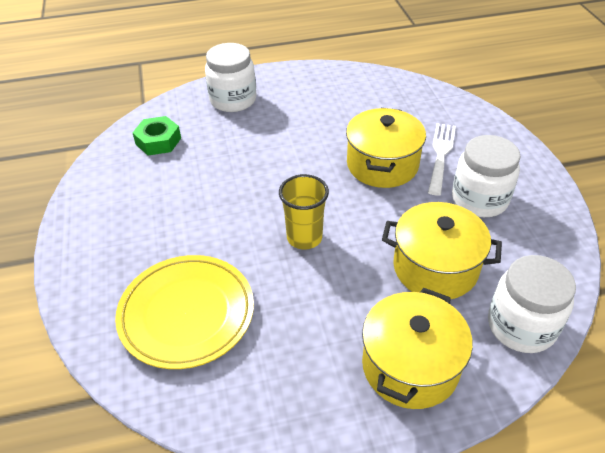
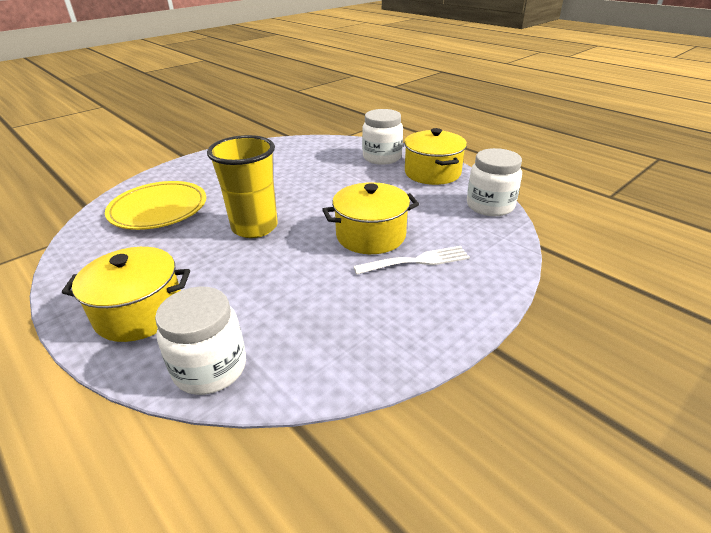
camera: 60 degrees right, 10 degrees down
green nut [132,116,181,156] -> none
yellow cup [279,174,329,249] -> yellow cup [207,135,278,238], size x1.54
yellow pot [382,202,502,299] -> yellow pot moved to [404,128,467,185]
white jar [452,135,520,217] -> white jar moved to [467,148,522,216]

